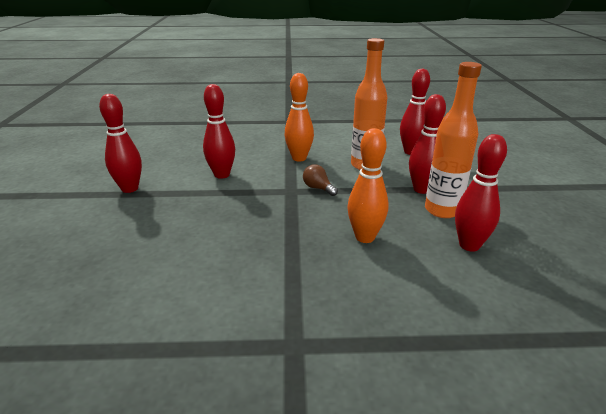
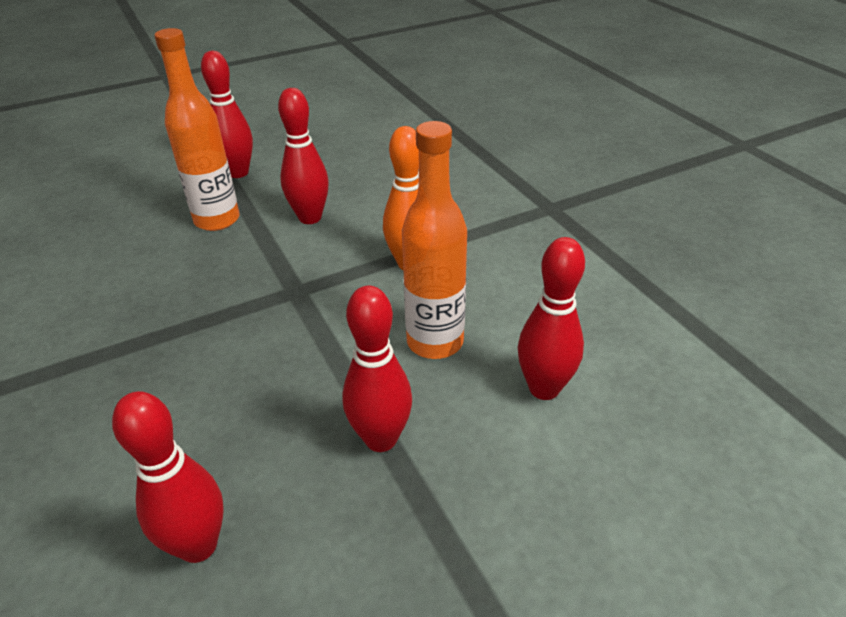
camera: 65 degrees right, 10 degrees up
brown light bulb [303,164,338,196] -> none
orange bowling pin [348,128,389,243] -> none
orange bottle [425,62,482,218] -> orange bottle moved to [154,28,239,231]

